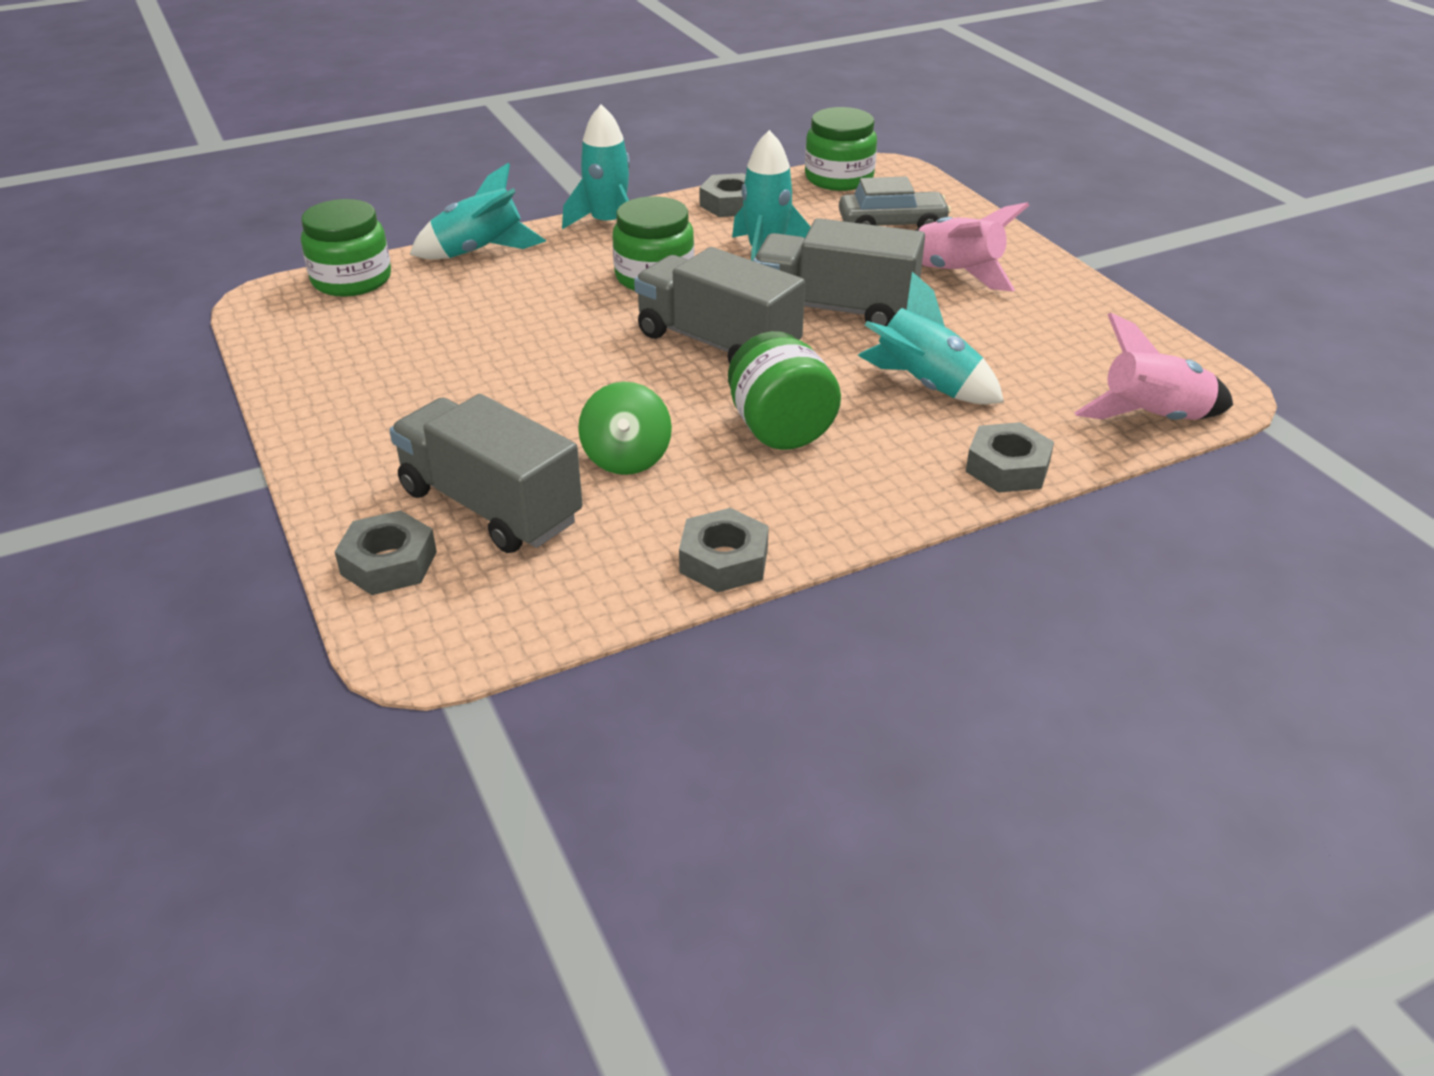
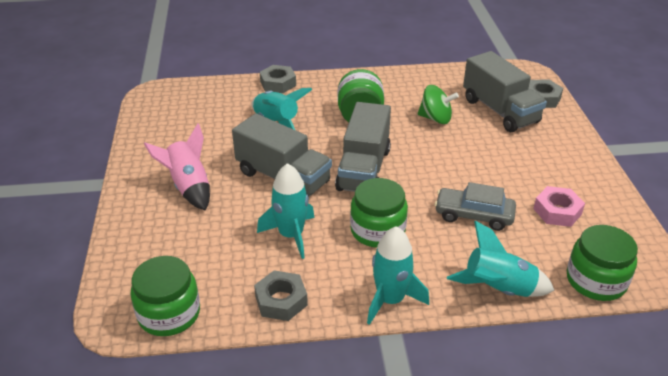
camera: 160 degrees left, 0 degrees up
green spinning top [578,382,672,475] -> green spinning top turned 90 degrees clockwise [418,85,459,124]
grey truck [634,247,805,363] -> grey truck turned 45 degrees clockwise [335,102,391,192]
grey nut [679,508,769,592] -> none
grey car [839,176,951,228] -> grey car moved to [435,182,516,231]
pink rocket [1074,313,1233,420] -> none
none -> pink nut [533,186,585,227]

